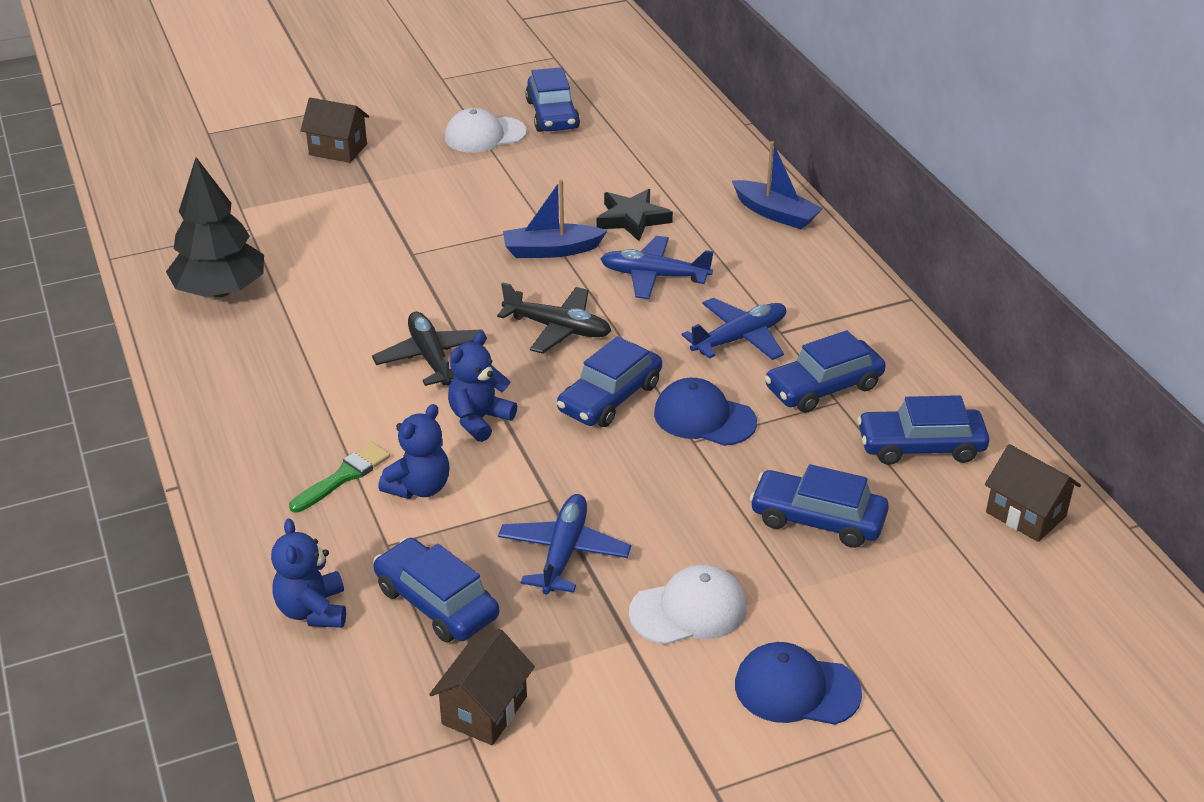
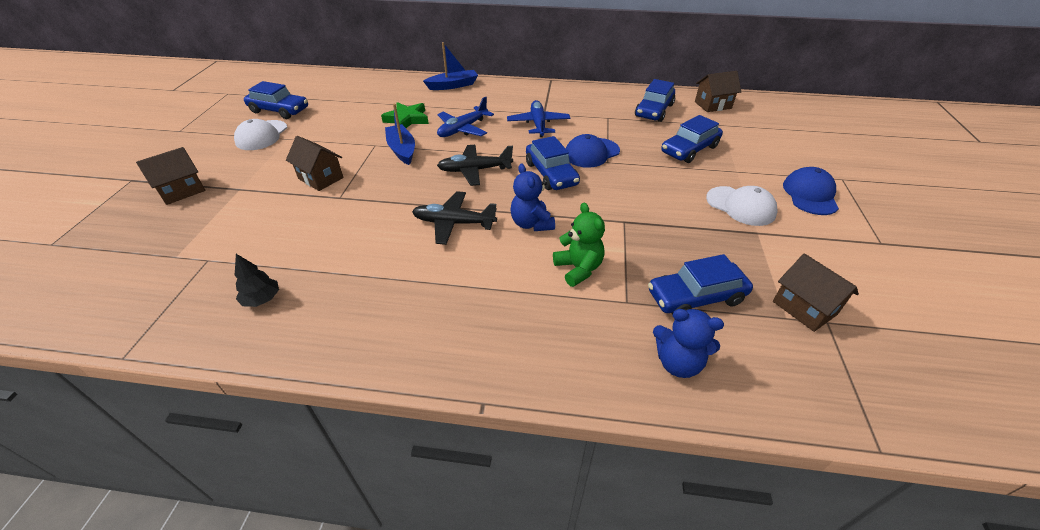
camera: 60 degrees left, 5 degrees up
black tree [166,157,264,297] -> black tree [235,254,279,307], size x0.47
green brush [289,442,390,513] -> none
blue teddy bear [378,404,449,499] -> green teddy bear [553,203,605,287]
black plane [497,282,611,354] -> black plane turned 150 degrees counterclockwise [437,145,513,186]
blue plane [498,494,631,595] -> none
blue boat [503,179,607,258] -> blue boat turned 135 degrees clockwise [385,104,415,165]
black star [596,189,673,241] -> green star [381,102,429,128]
white cap [629,564,747,645] -> white cap turned 120 degrees clockwise [706,186,778,226]
blue cap [735,642,862,725] -> blue cap turned 150 degrees clockwise [783,167,839,215]
blue car [764,330,886,413] -> none
none -> brown house [286,136,343,191]

